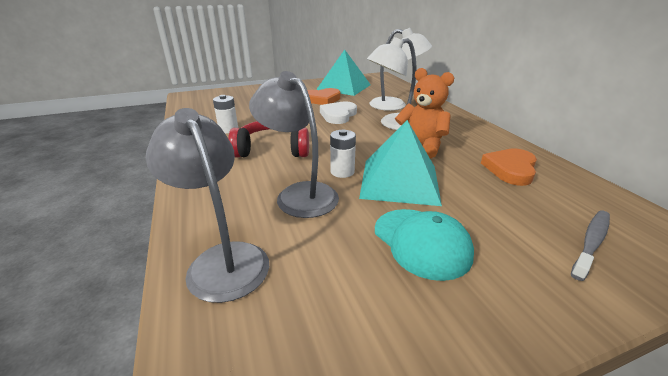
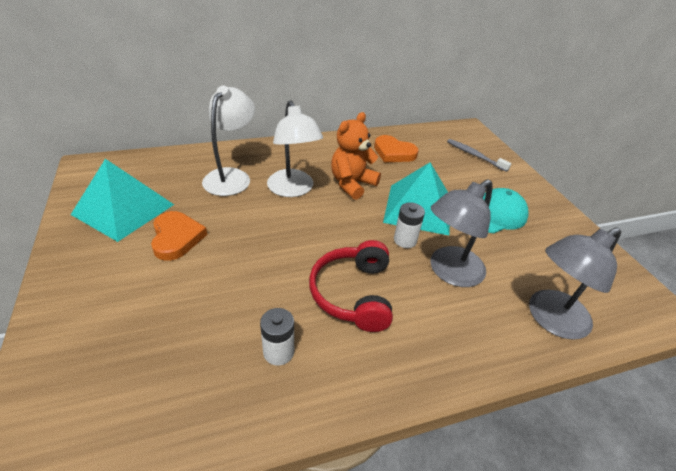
camera: 90 degrees left, 10 degrees up
white heart [320,101,357,124] -> none

